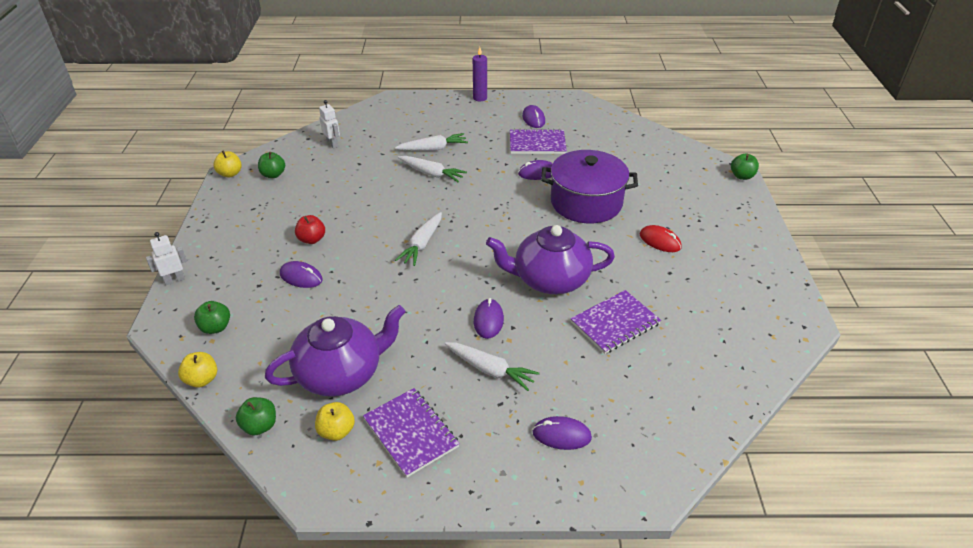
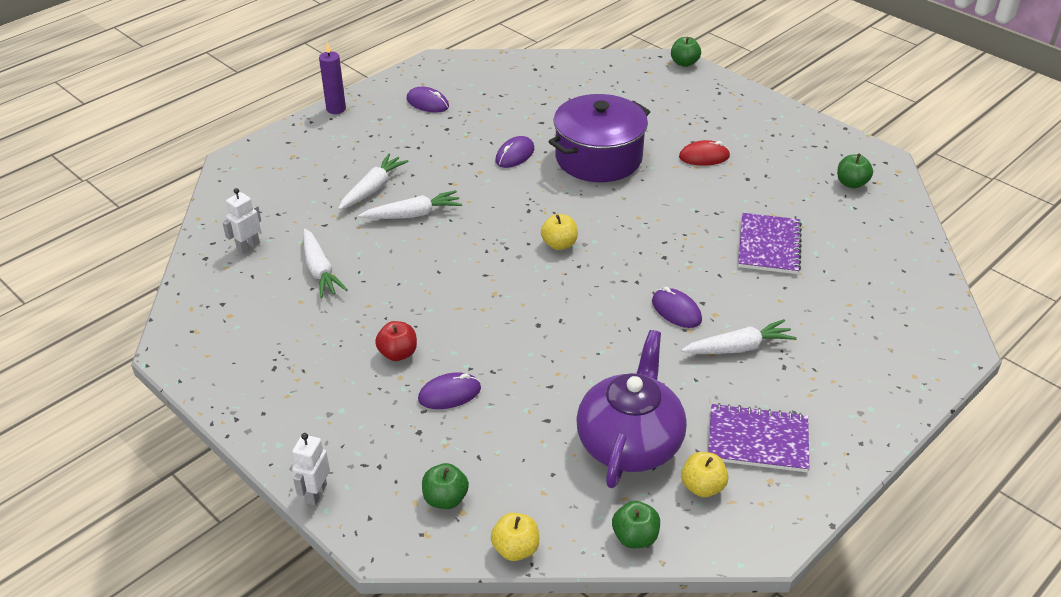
camera: 45 degrees left, 0 degrees up
yellow apple [213,151,242,178] -> yellow apple moved to [541,214,578,250]
green apple [258,152,285,178] -> green apple moved to [837,153,873,189]
white robot [319,100,340,148] -> white robot turned 60 degrees counterclockwise [222,188,261,254]
white carrot [395,212,442,266] -> white carrot moved to [303,229,348,298]
purple teapot [486,225,615,294] -> none
purple notebook [510,129,567,154] -> none
purple mouse [532,416,592,450] -> none

